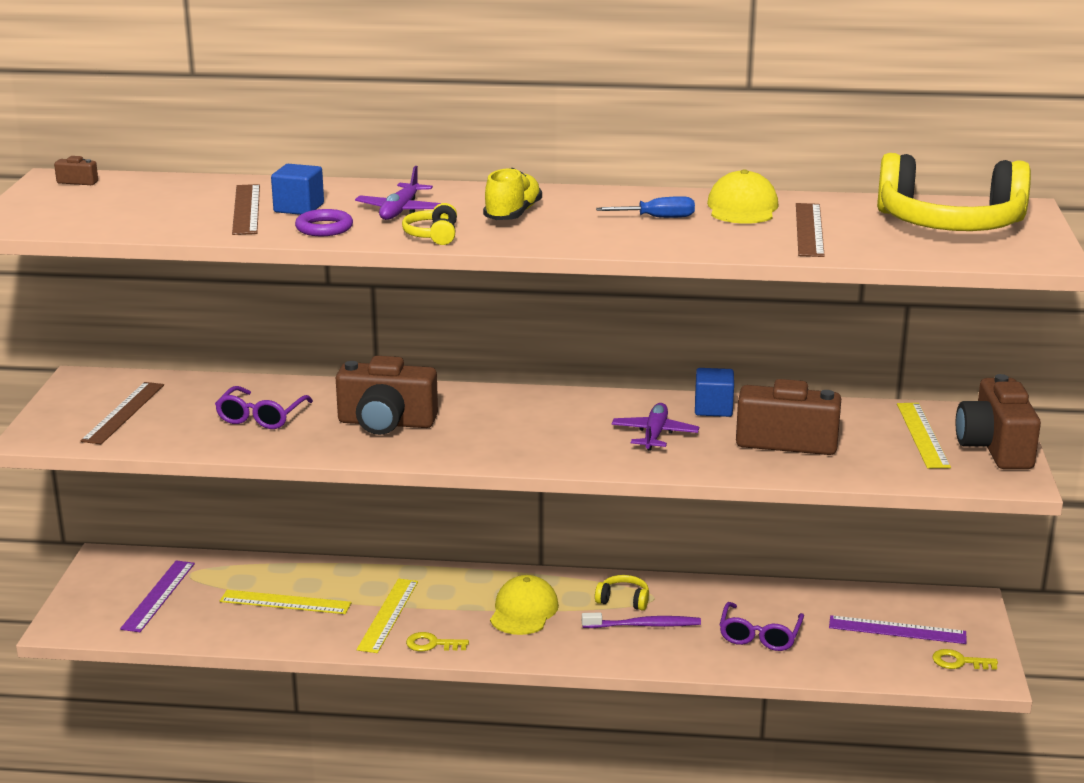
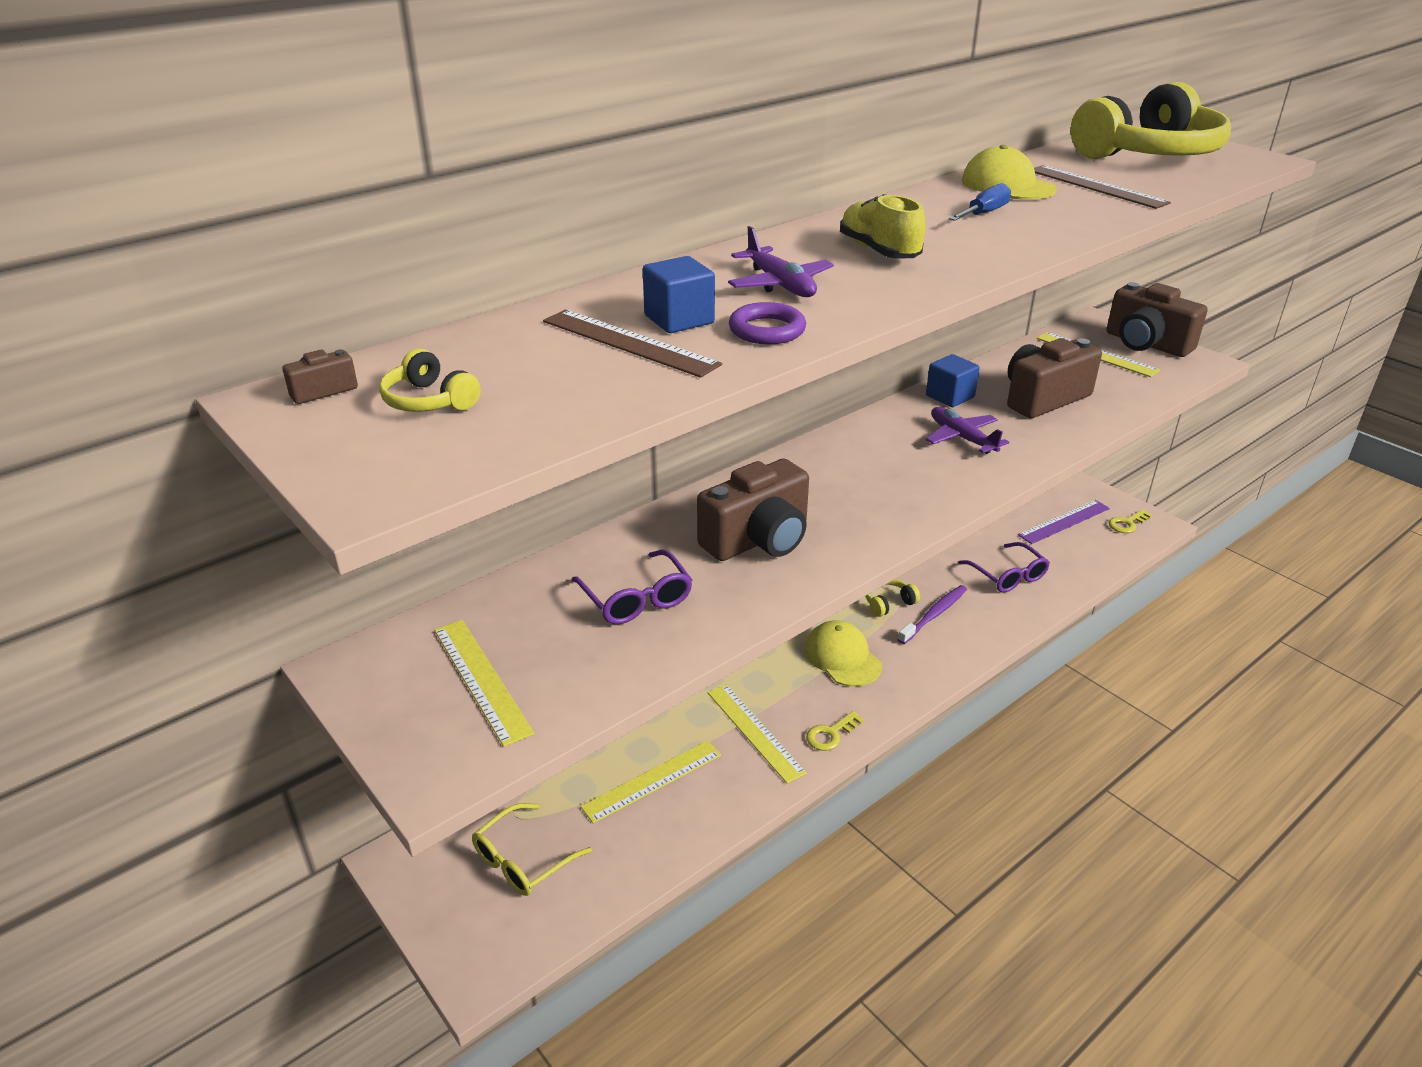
camera: 45 degrees left, 10 degrees up
brown ruler [80,382,164,444] -> yellow ruler [434,620,535,747]
purple ruler [120,560,195,632] -> yellow glasses [472,803,592,896]
yellow headphones [402,203,457,245] -> yellow headphones moved to [379,349,481,412]

